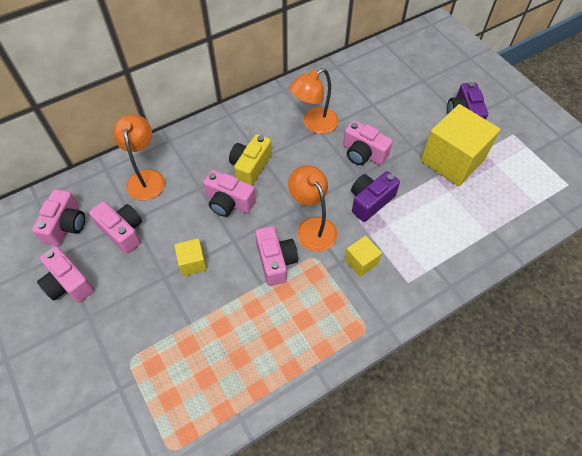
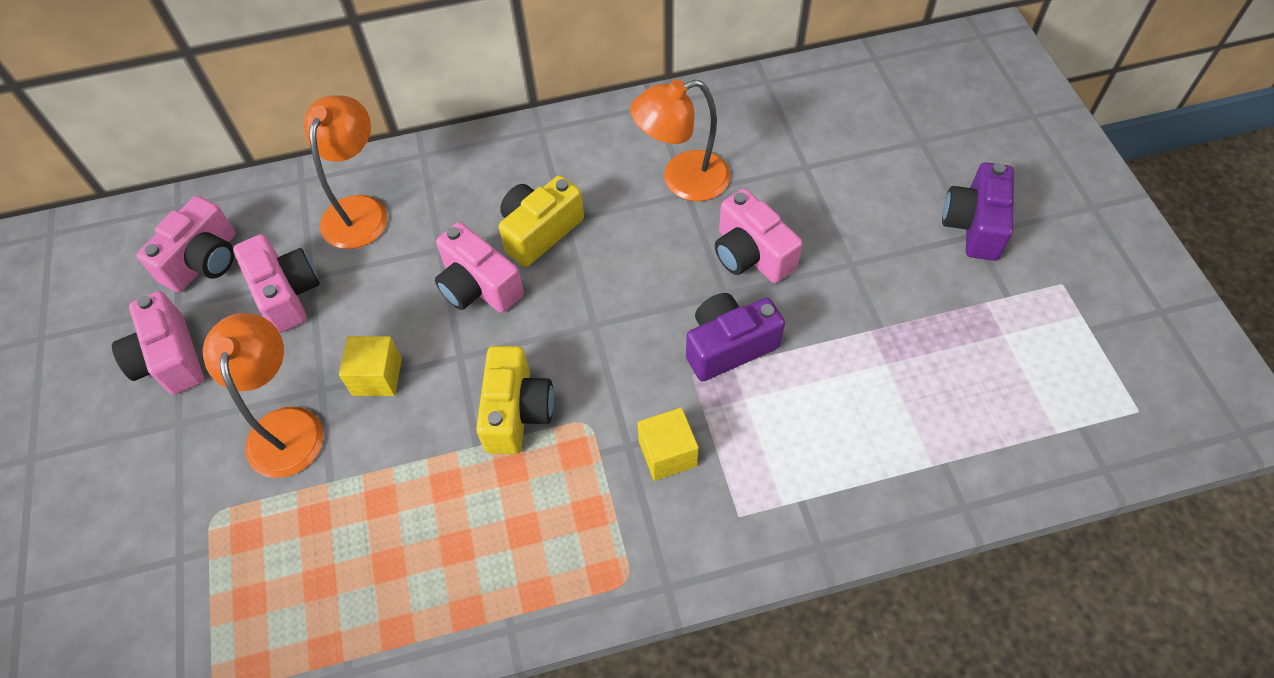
camera: 20 degrees right, 0 degrees up
pink camera [255,226,298,286] -> yellow camera [476,346,554,454]
orange lamp [288,165,337,252] -> orange lamp moved to [203,313,324,478]
yellow cube [421,104,501,186] -> none

